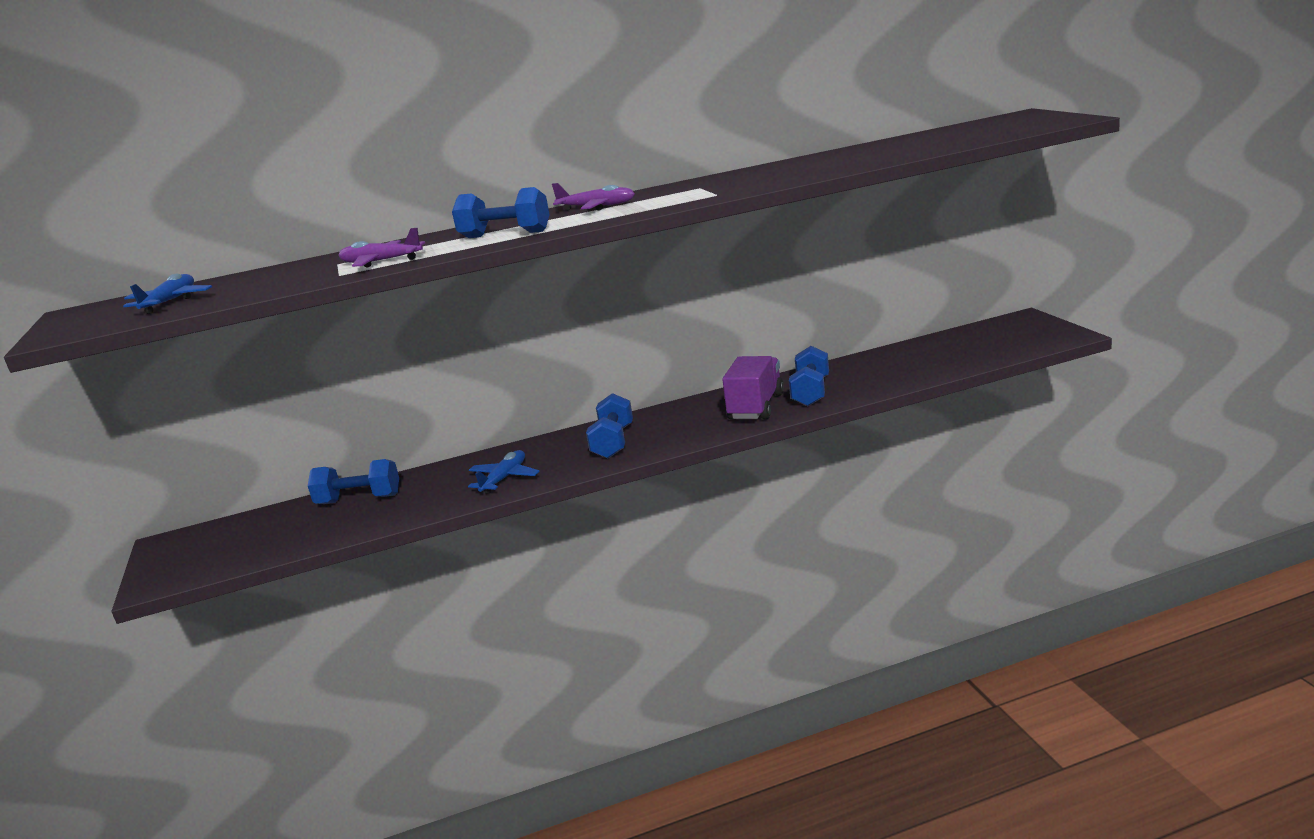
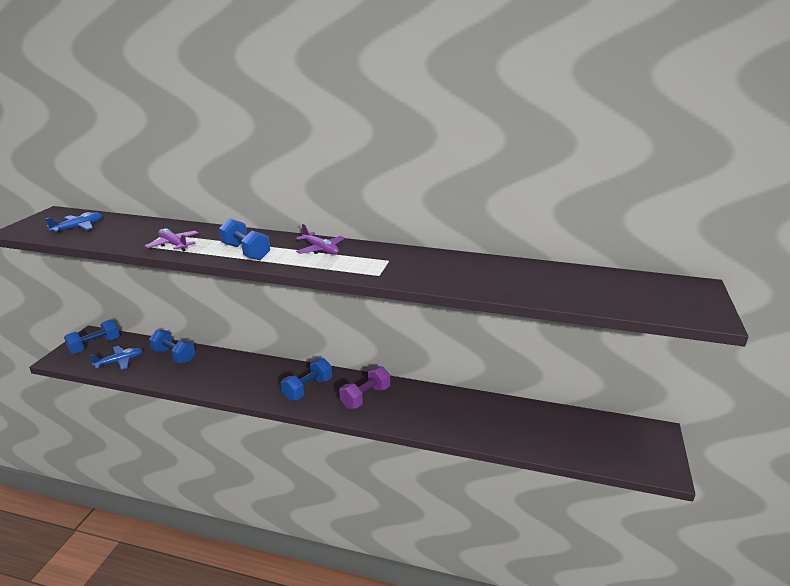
camera: 30 degrees right, 5 degrees up
blue plane [468,450,540,494] -> blue plane moved to [90,346,143,370]
purple truck [722,356,784,420] -> none
blue dumbbell [789,346,829,406] -> blue dumbbell moved to [64,319,120,354]
none -> purple dumbbell [339,366,390,409]

